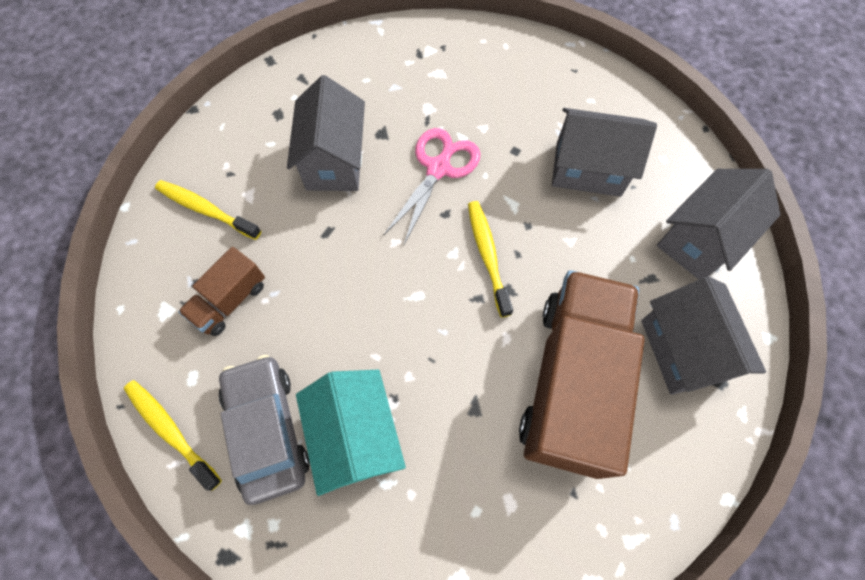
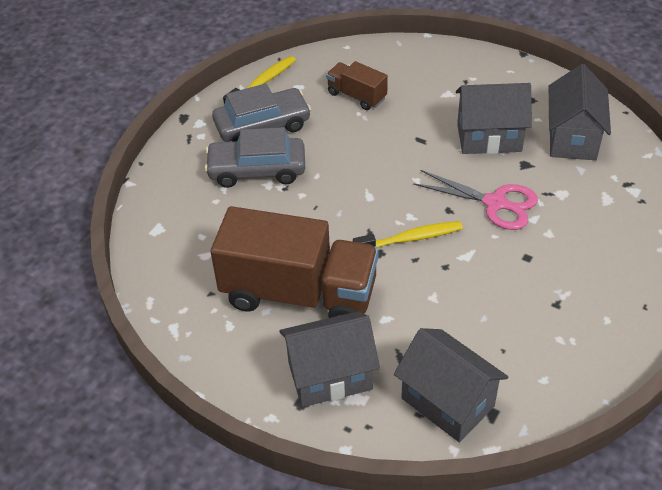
camera: 90 degrees right, 20 degrees down
yellow toothbrush [155,180,261,240] -> none
turquoise house [296,370,406,496] -> grey car [205,127,305,188]
grey house [552,108,657,197] -> grey house moved to [549,64,611,160]

